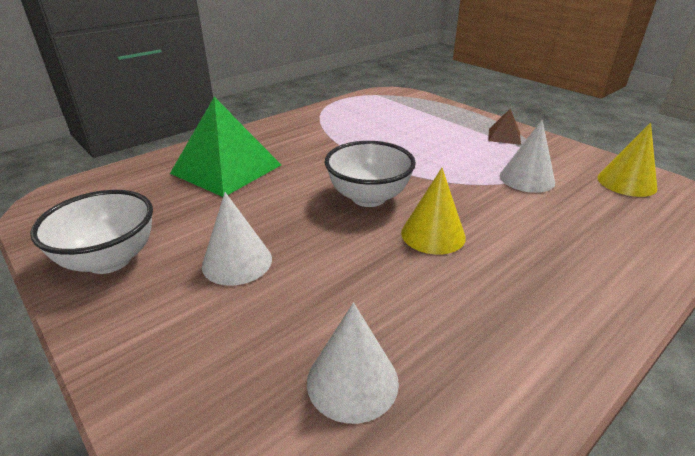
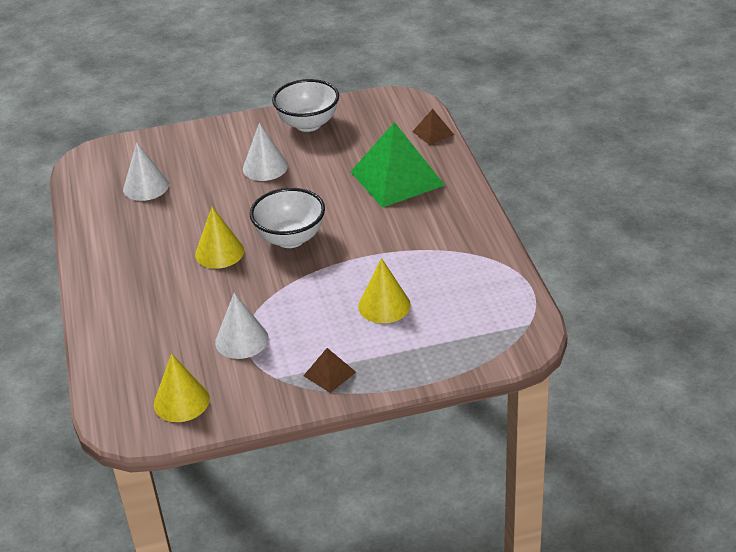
camera: 120 degrees right, 5 degrees up
none -> yellow cone [358,258,411,323]
none -> brown pyramid [412,109,454,145]

